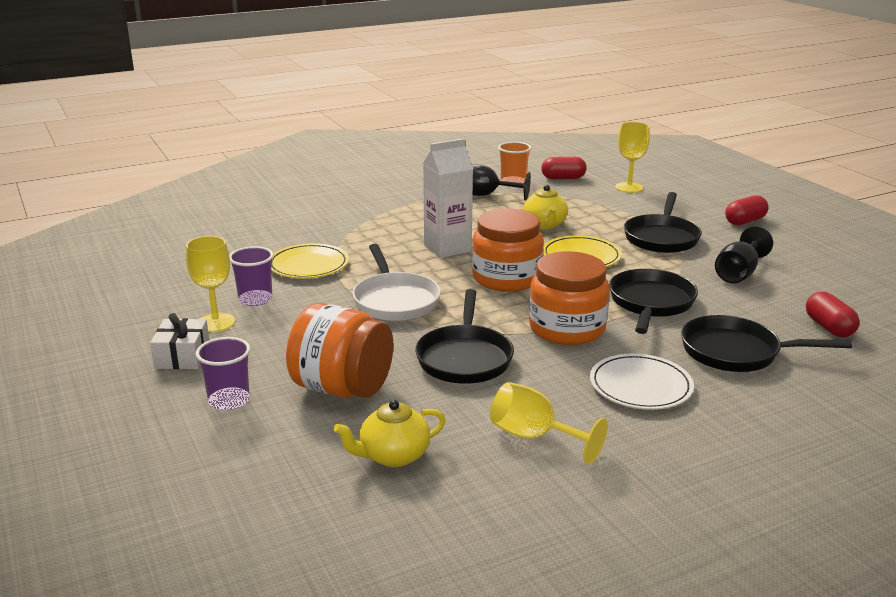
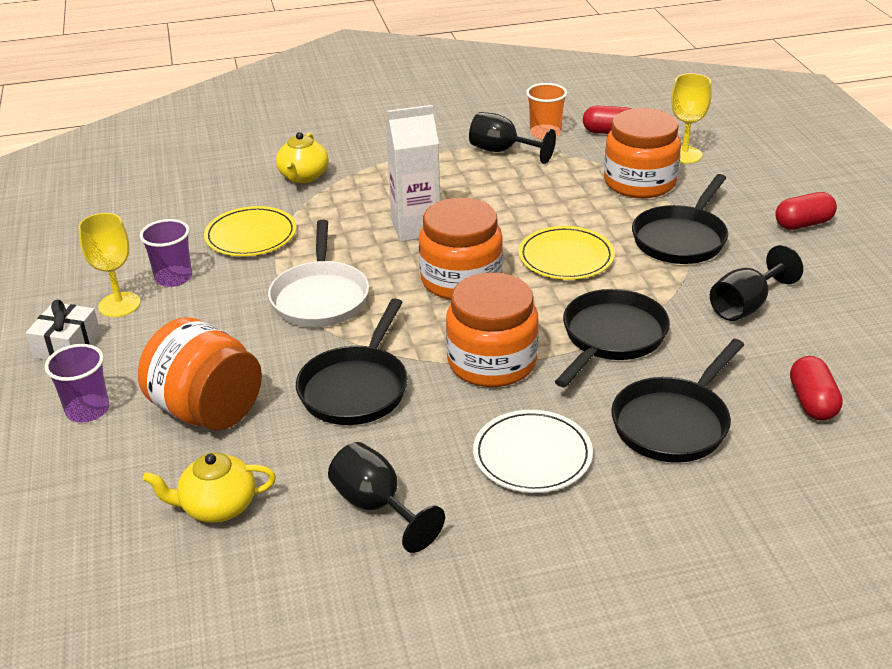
camera: 15 degrees right, 10 degrees up
yellow goblet [490,382,608,464] -> black goblet [328,442,445,553]
yellow teapot [523,185,568,229] -> yellow teapot moved to [276,132,329,183]
black pan [681,315,852,372] -> black pan turned 75 degrees counterclockwise [611,339,744,463]
none -> orange jar [604,108,681,198]

